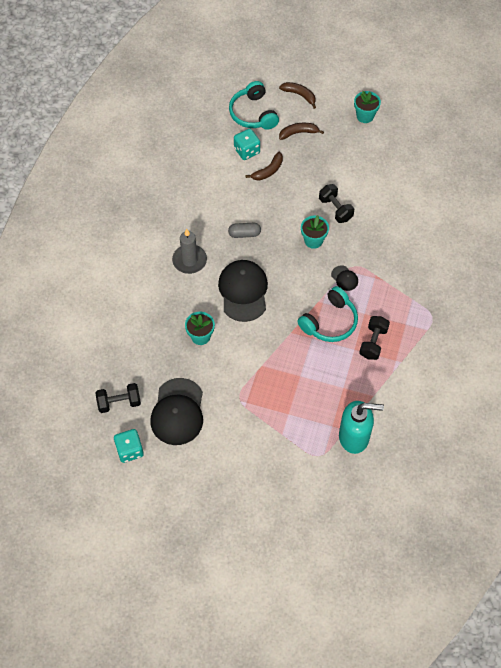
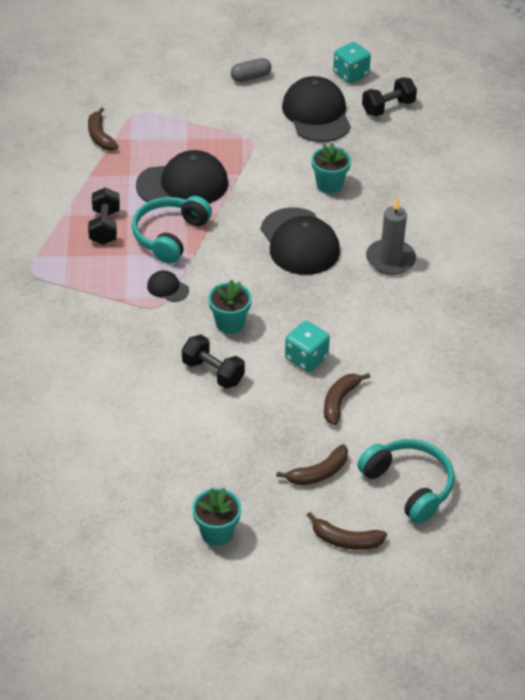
camera: 160 degrees right, 15 degrees down
grey capsule [228,223,261,238] -> grey capsule moved to [231,58,271,82]
turquoise dice [234,129,260,160] -> turquoise dice moved to [285,321,330,372]
turquoise soap dispenser [339,401,384,454] -> brown banana [88,107,119,151]
none -> black cap [136,150,228,204]

